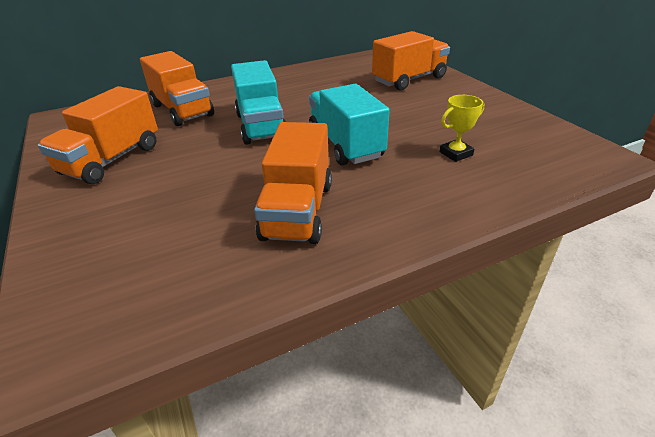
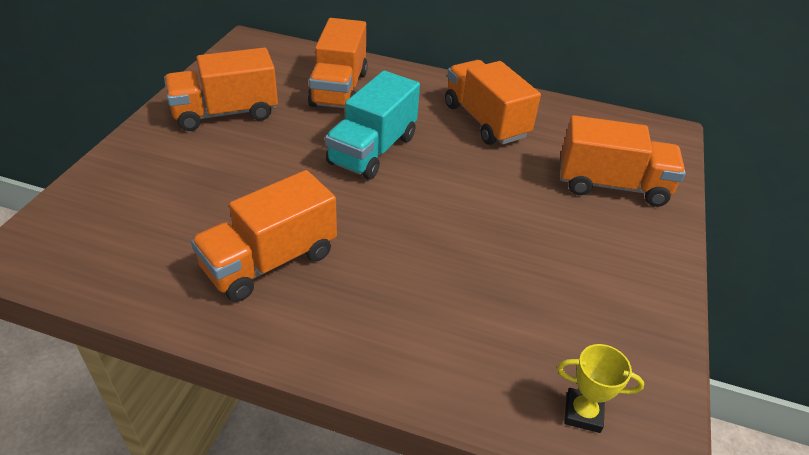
camera: 40 degrees right, 5 degrees up
turquoise truck [309,84,390,165] -> none
yellow trophy [439,95,485,162] -> yellow trophy moved to [557,344,644,433]
none -> orange truck [445,60,541,145]

